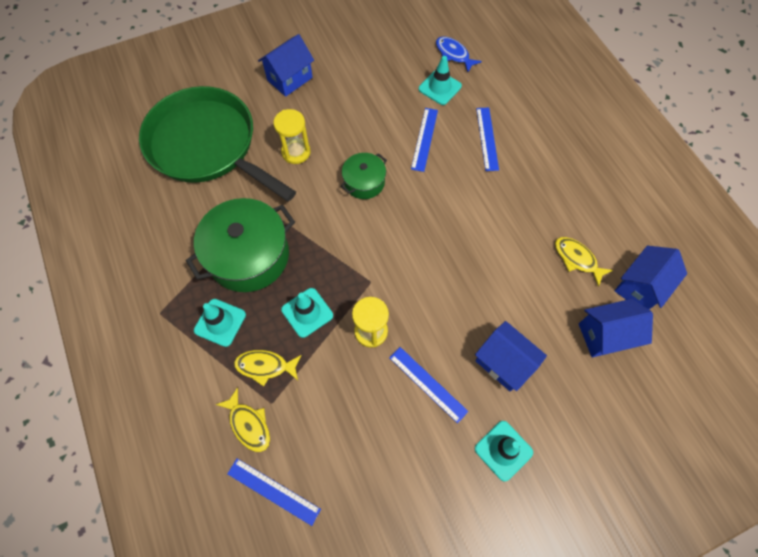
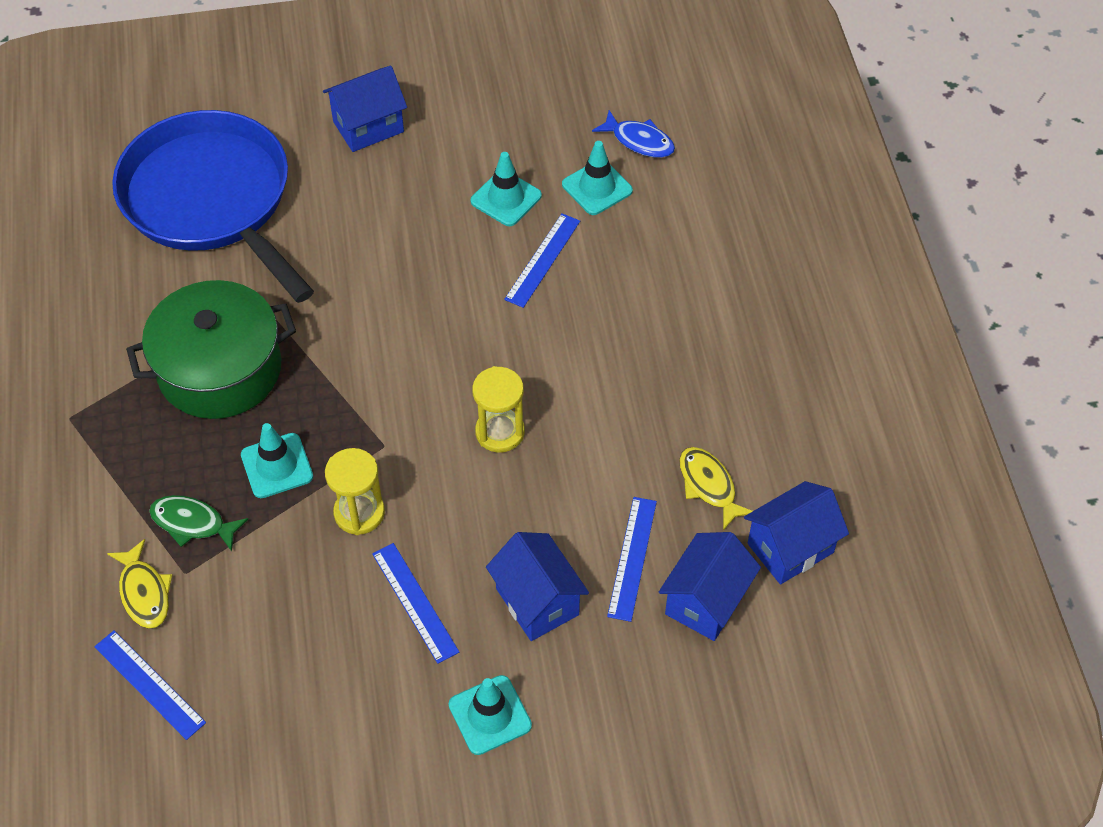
camera: 15 degrees right, 10 degrees down
green pan [139,86,296,201] -> blue pan [112,110,314,303]
turquoise traffic cone [194,299,246,347] -> turquoise traffic cone moved to [470,152,542,226]
yellow fish [234,350,302,386] -> green fish [149,495,248,551]
yellow hourglass [273,109,310,164] -> yellow hourglass moved to [472,366,525,453]
green pot [341,153,387,199] -> none
blue fish [436,37,482,72] -> blue fish turned 150 degrees clockwise [592,110,675,158]
blue ruler [476,108,499,171] -> blue ruler moved to [607,497,657,622]
blue house [579,299,653,357] -> blue house turned 60 degrees counterclockwise [659,532,761,641]

